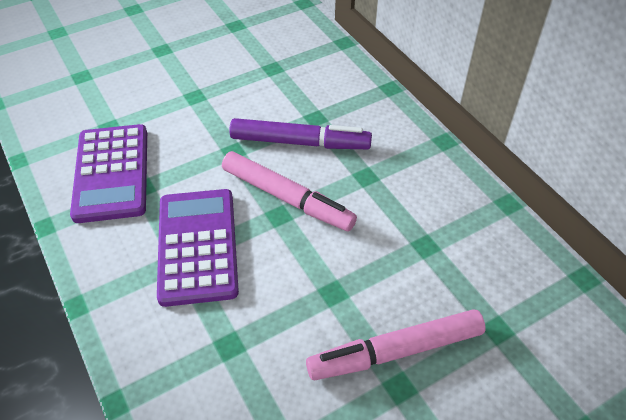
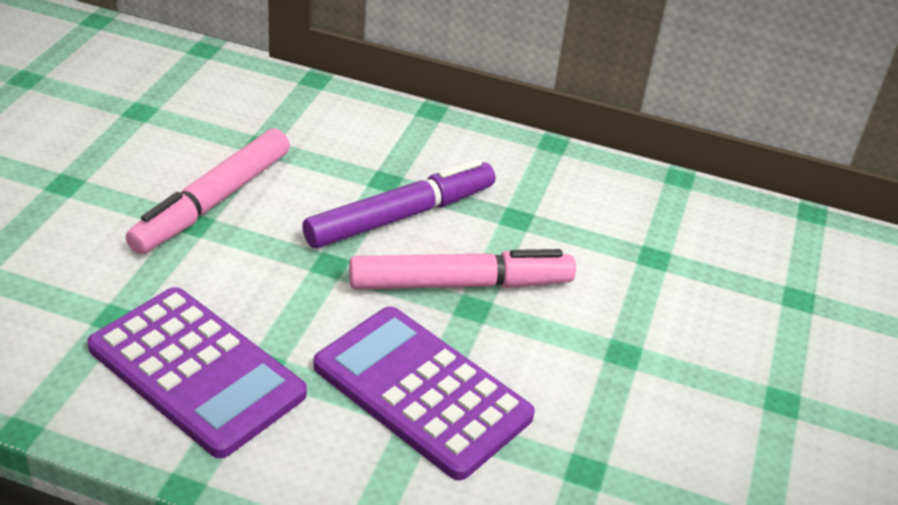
camera: 45 degrees left, 10 degrees down
pink marker [306,309,486,380] -> pink marker moved to [126,129,290,254]

